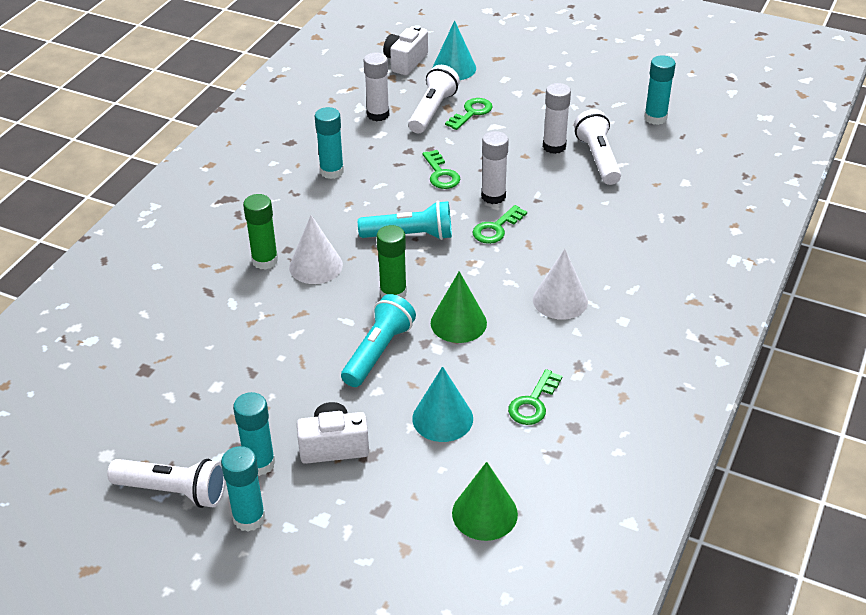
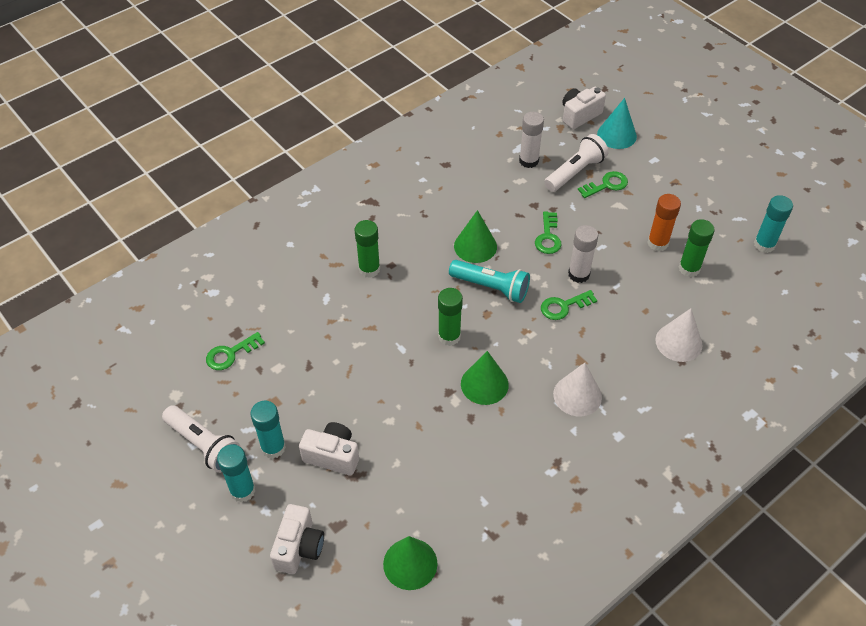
camera: 25 degrees right, 10 degrees up
white cone [289,215,343,284] -> white cone moved to [655,308,702,362]
turquoise glue stick [315,107,344,179] -> none
turquoise flashlight [341,294,416,387] -> none
turquoise cone [412,366,473,442] -> none
green key [508,369,562,425] -> green key moved to [206,332,265,370]
white glue stick [543,83,571,154] -> orange glue stick [647,194,681,251]
white flashlight [574,109,621,185] -> green glue stick [679,219,715,277]
none -> white camera [270,504,324,574]
none -> green cone [454,210,497,263]

